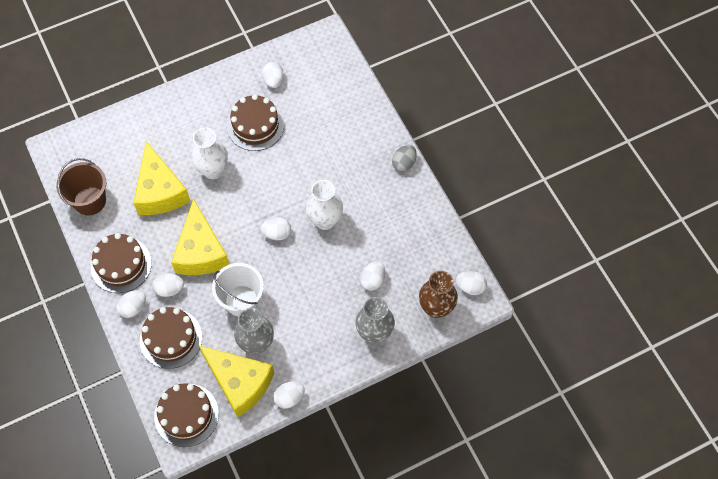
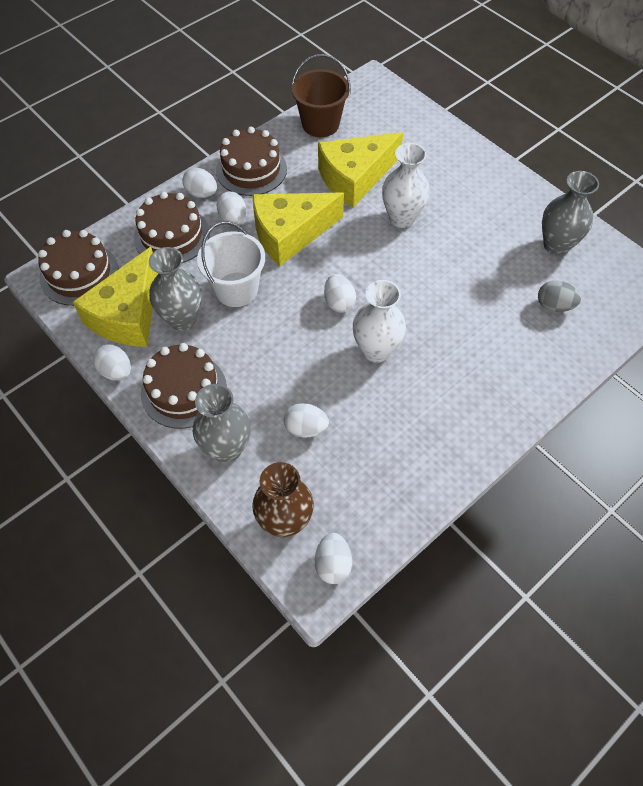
camera: 75 degrees right, 5 degrees down
brown cake [227,94,284,151] -> brown cake moved to [141,343,227,429]
white egg [262,62,284,88] -> grey vase [542,171,599,256]
grey egg [392,145,417,172] -> grey egg moved to [538,280,581,312]

